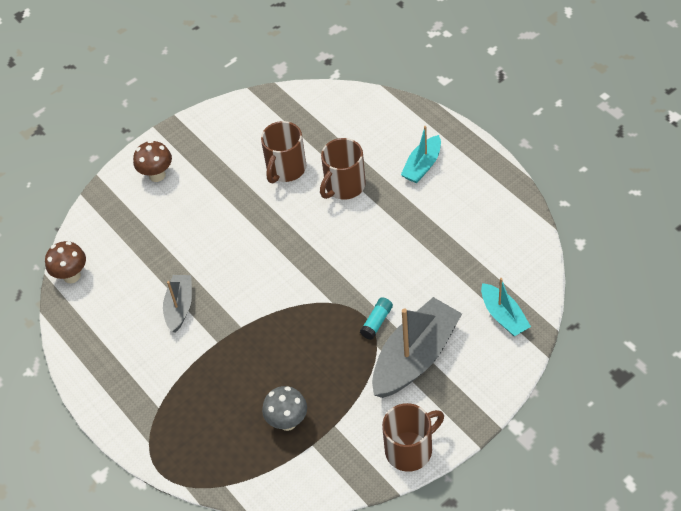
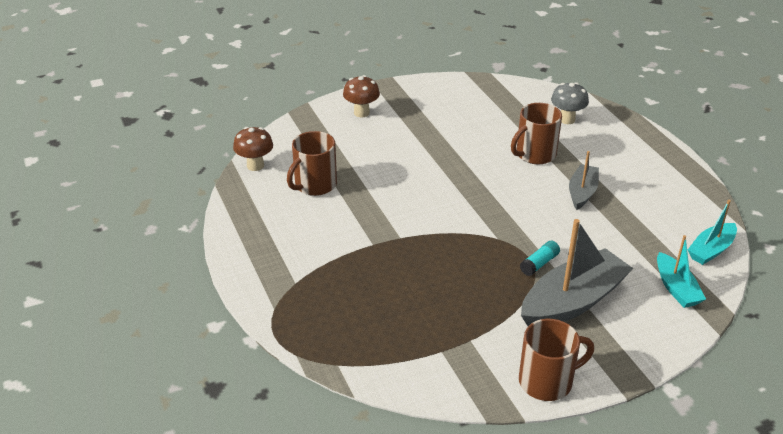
camera: 10 degrees right, 15 degrees down
grey boat [163,275,192,333] -> grey boat moved to [569,151,599,210]
brown mug [261,121,306,183] -> brown mug moved to [287,131,337,196]
grey mushroom [262,386,307,431] -> grey mushroom moved to [551,82,589,124]
turquoise boat [401,126,441,183] -> turquoise boat moved to [688,200,737,265]

